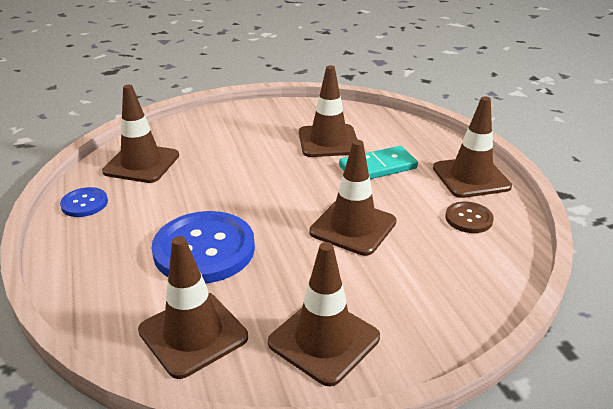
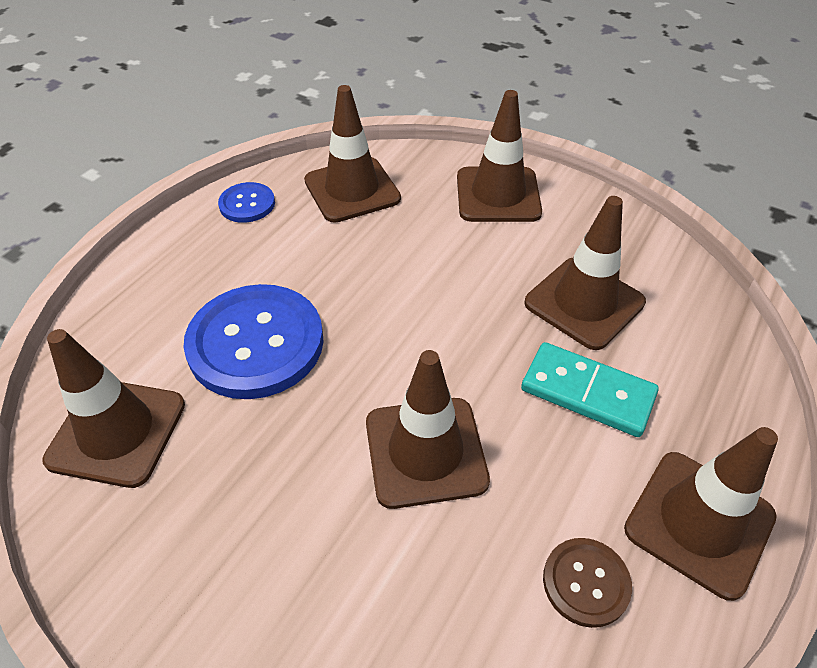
camera: 50 degrees right, 15 degrees up
brown traffic cone [268,242,380,386] -> brown traffic cone moved to [457,90,542,222]

